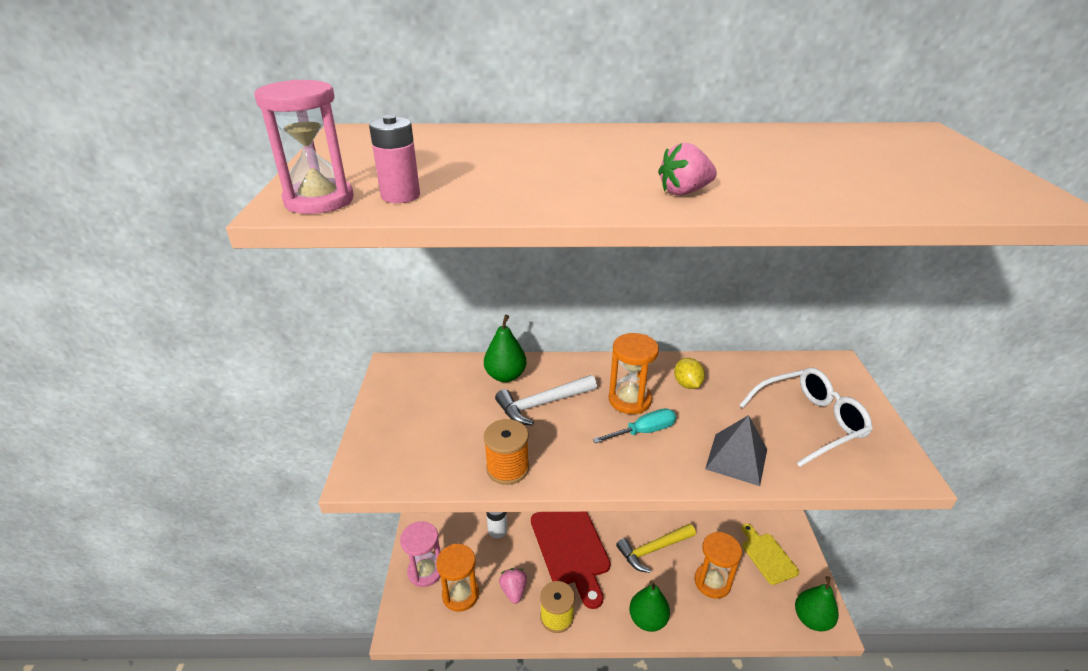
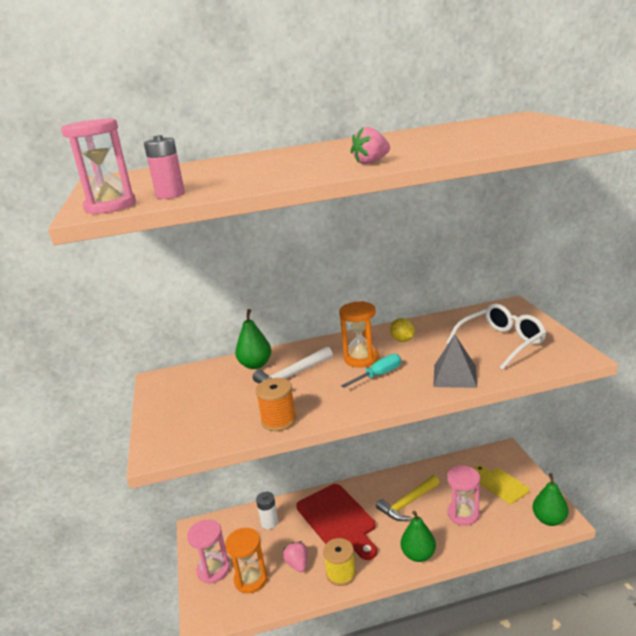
camera: 10 degrees left, 10 degrees down
orange hourglass [695,532,742,599] -> pink hourglass [447,465,480,526]

